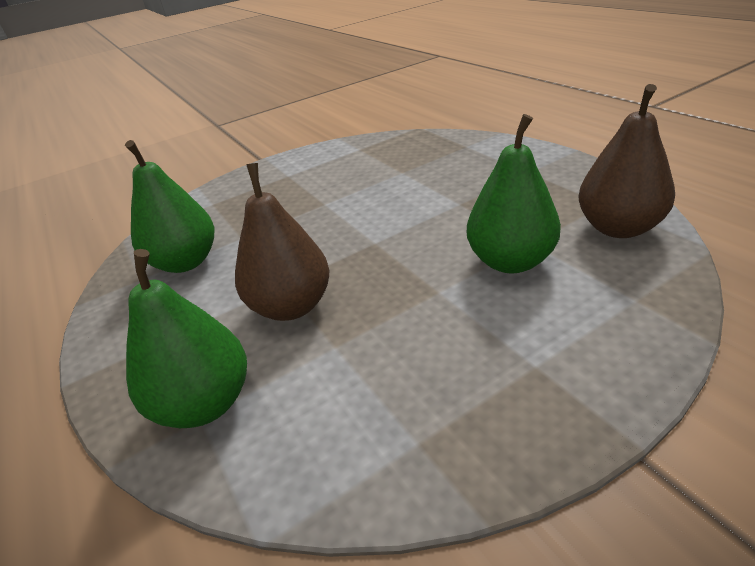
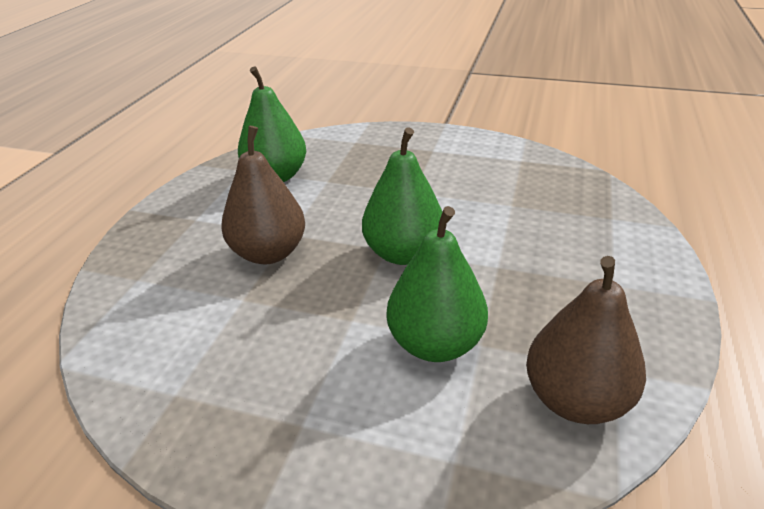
camera: 45 degrees right, 0 degrees up
green pear [126,249,247,428] -> green pear moved to [362,127,442,265]

